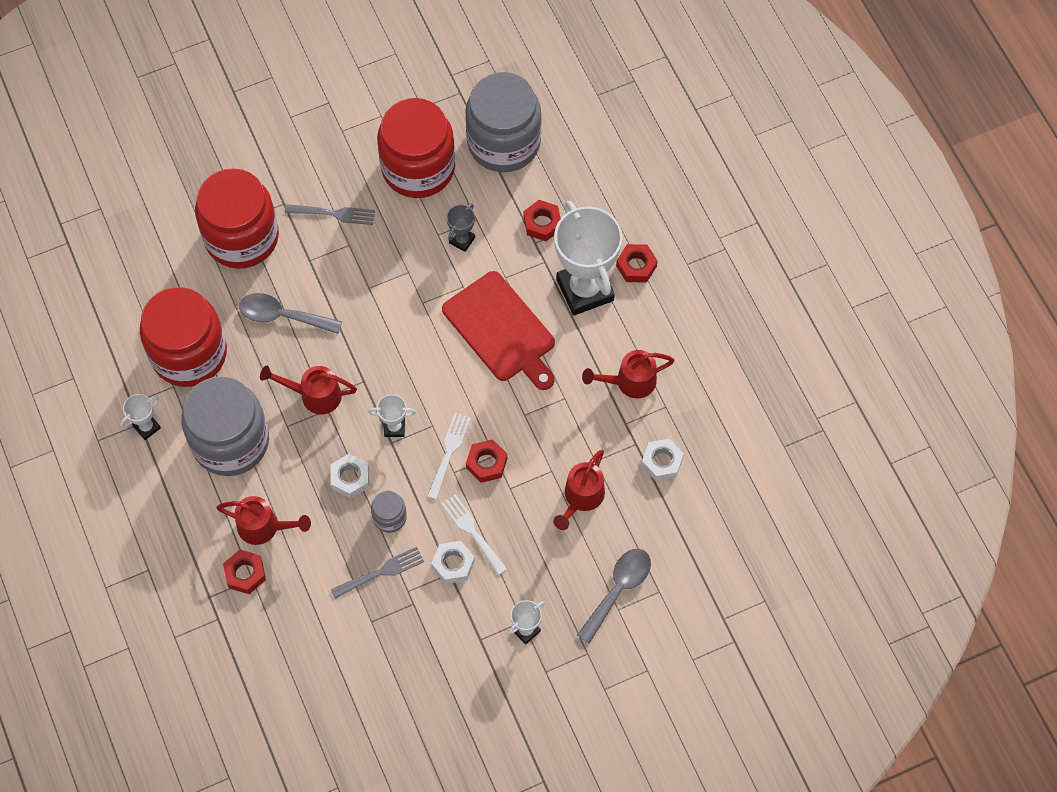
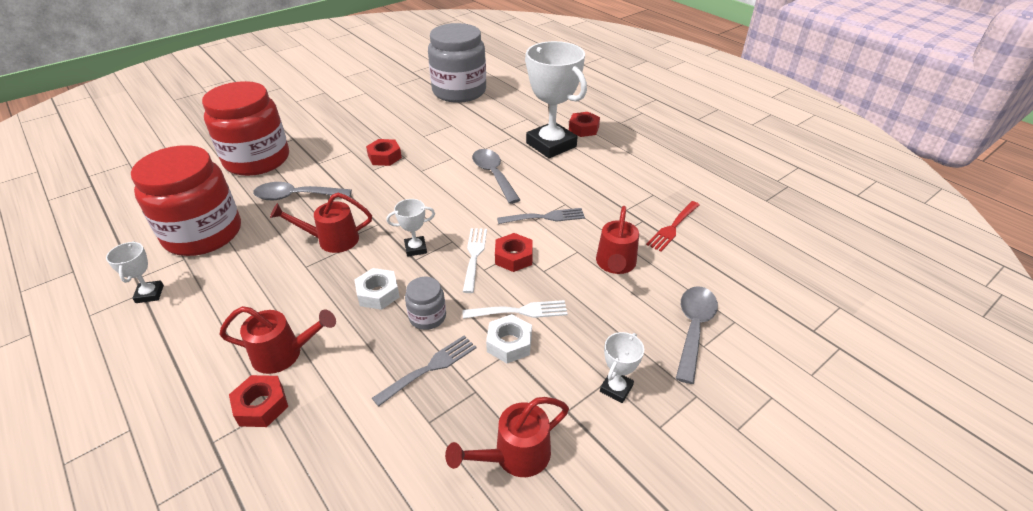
camera: 15 degrees left, 25 degrees down
white trophy [120,394,161,440] -> white trophy turned 45 degrees counterclockwise [106,241,164,303]
grey jar [181,376,269,476] -> none
grey fork [285,204,375,225] -> grey fork moved to [497,208,585,224]
red jar [377,98,455,198] -> none
white fork [441,494,507,575] -> white fork turned 135 degrees clockwise [462,300,568,319]
red cutting board [442,271,555,390] -> grey spoon [472,149,520,204]
grey trophy [446,203,475,252] -> none
red nut [524,200,561,241] -> red nut moved to [366,139,402,166]
red watering can [582,350,675,398] -> red watering can moved to [445,397,569,477]
white nut [641,439,684,481] -> red fork [646,201,700,252]

